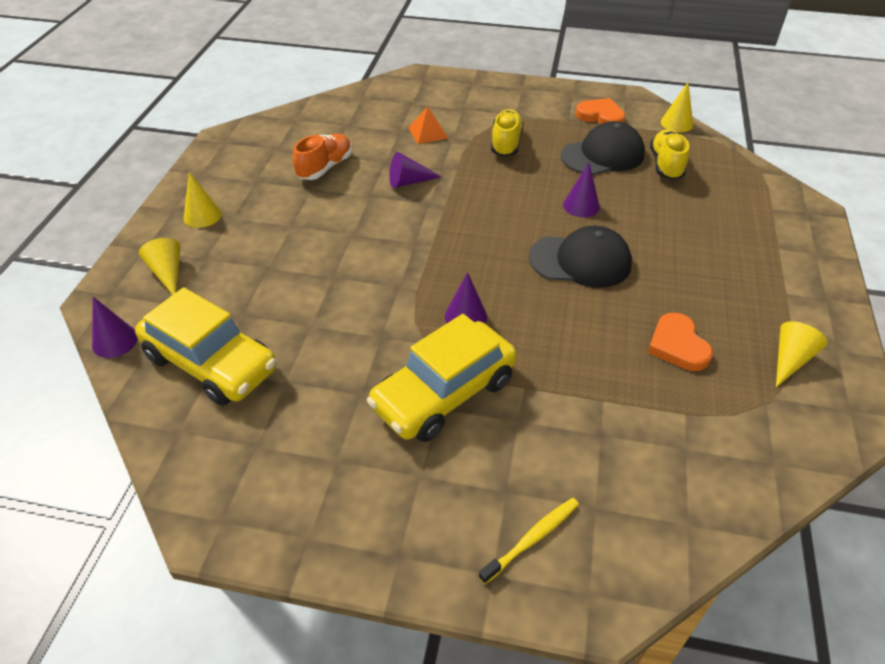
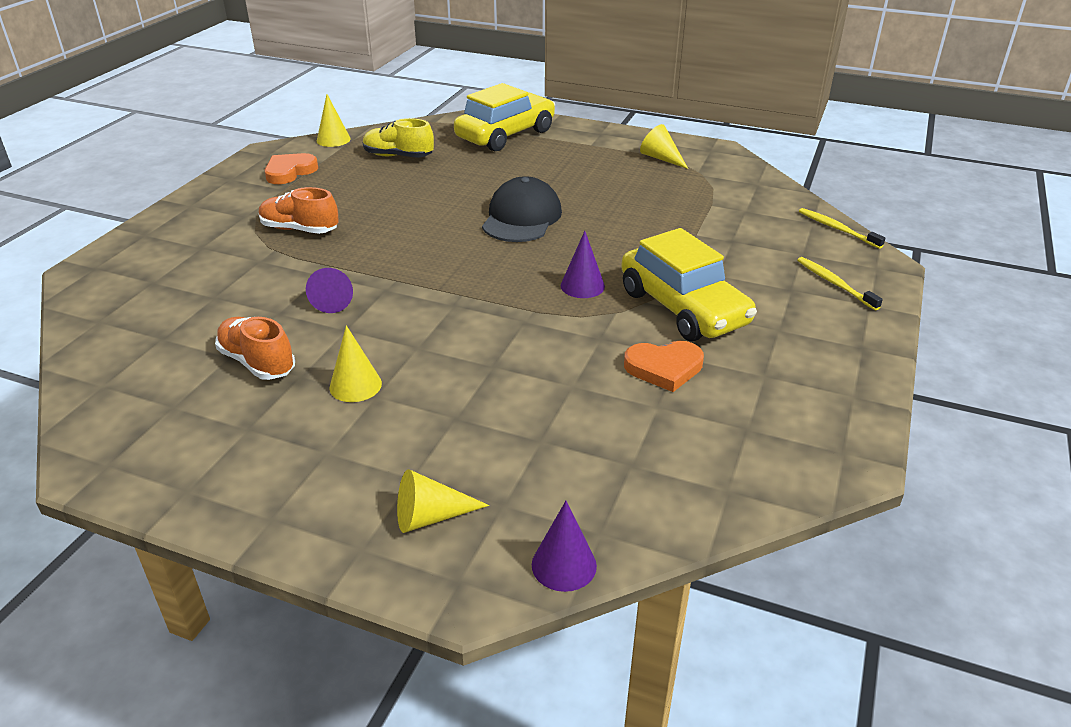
camera: 80 degrees left, 10 degrees down
yellow car [135,287,277,406] -> yellow car moved to [454,83,555,152]
yellow cone [184,172,222,228] -> yellow cone moved to [329,325,382,402]
orange pyramid [408,107,448,144] -> none
yellow shoe [491,109,524,157] -> orange shoe [259,187,339,234]
black cap [561,121,645,175] -> none
purple cone [563,163,600,217] -> none
orange heart [648,313,713,371] -> orange heart moved to [624,341,704,392]
none -> yellow toothbrush [799,208,886,249]

